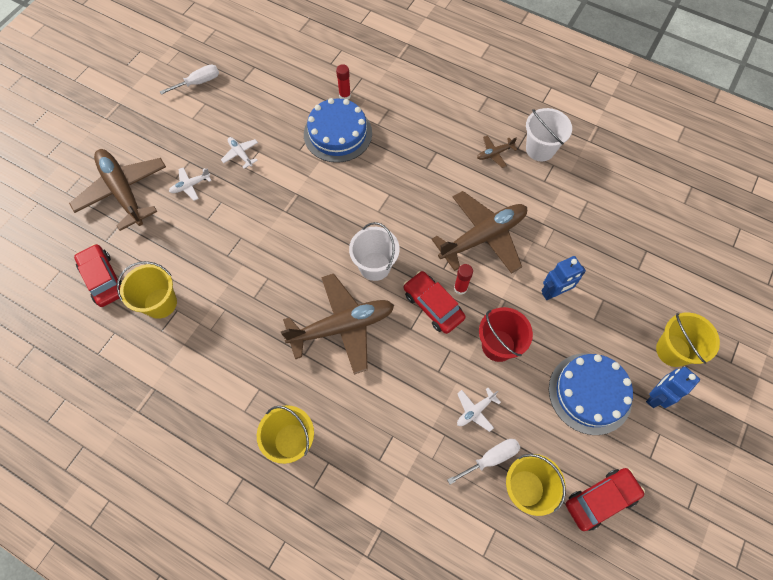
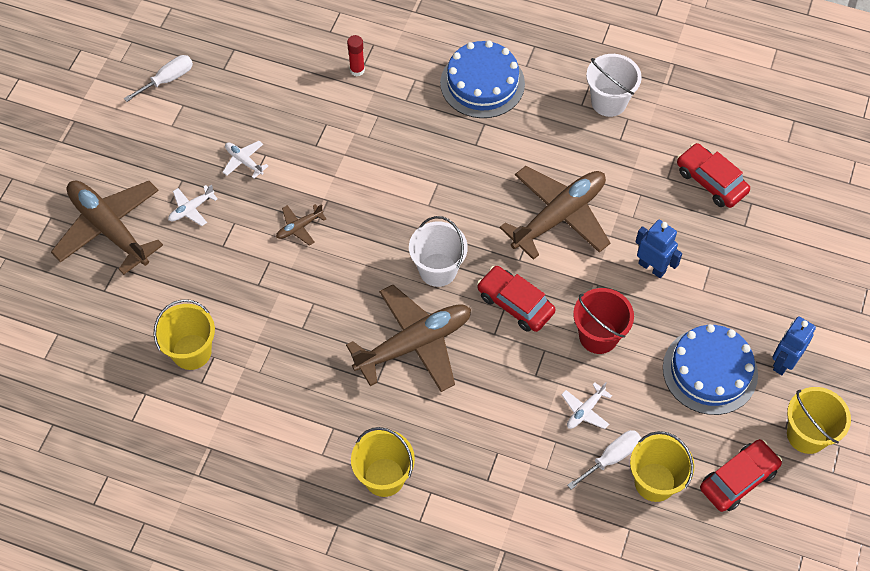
camera: 10 degrees left, 5 degrees down
red car [74,244,122,307] -> red car moved to [677,143,750,208]
blue cake [304,98,372,163] -> blue cake moved to [440,41,525,118]
red glue stick [454,264,473,295] -> none
brown plane [477,135,517,168] -> brown plane moved to [276,204,326,246]
blue robot [541,256,586,300] -> blue robot turned 105 degrees counterclockwise [636,220,682,278]
yellow bucket [656,312,720,367] -> yellow bucket moved to [787,387,851,454]

